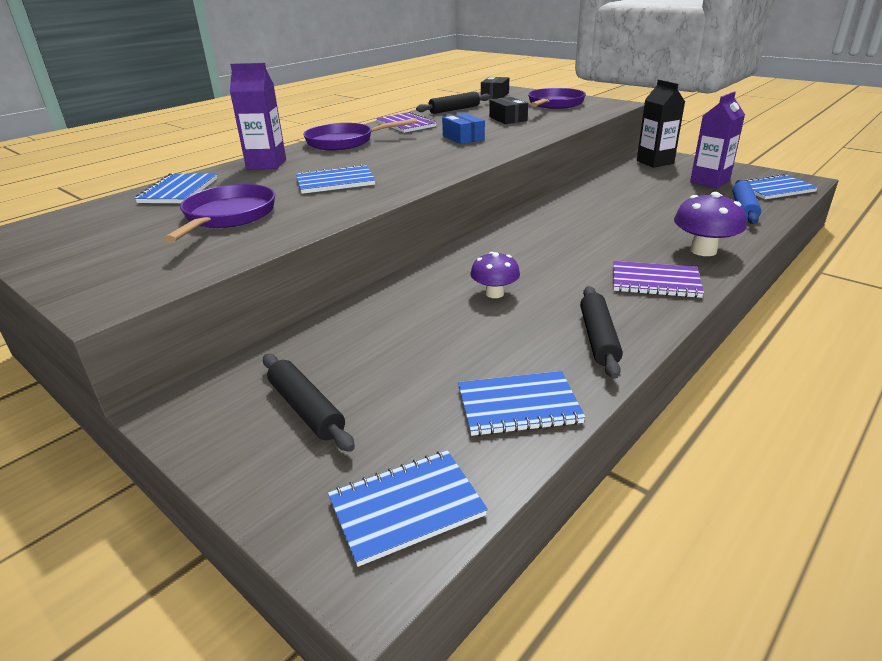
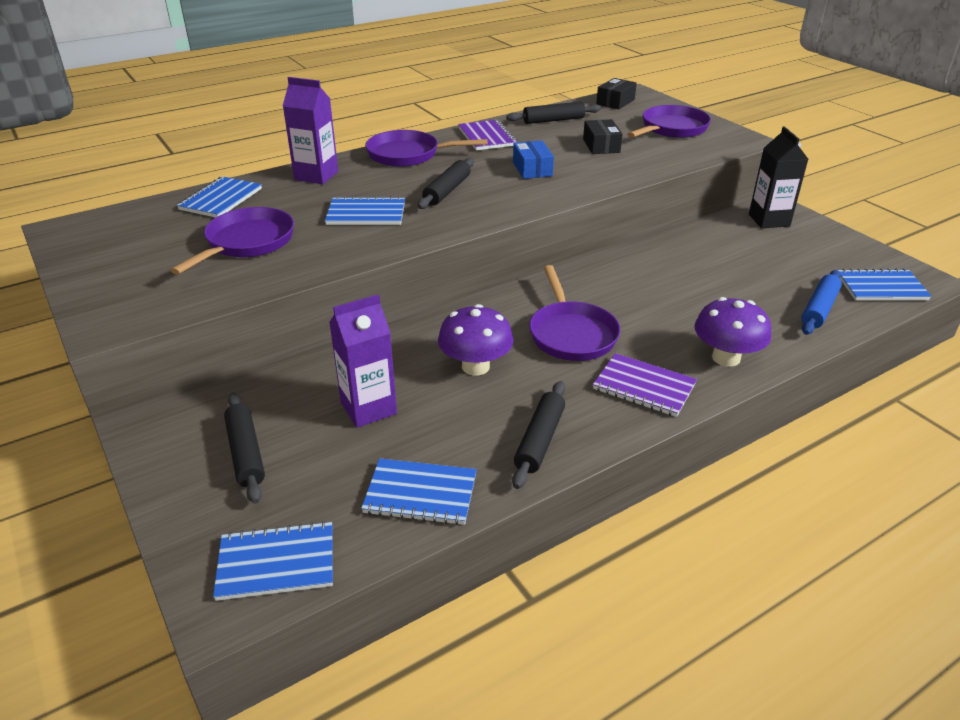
camera: 15 degrees right, 5 degrees up
purple mushroom [470,252,520,298] -> purple mushroom [438,304,514,376], size x1.50
purple carton [690,92,745,188] -> purple carton moved to [329,294,397,428]
none -> black rolling pin [417,158,474,209]
none -> purple pan [529,265,620,361]

